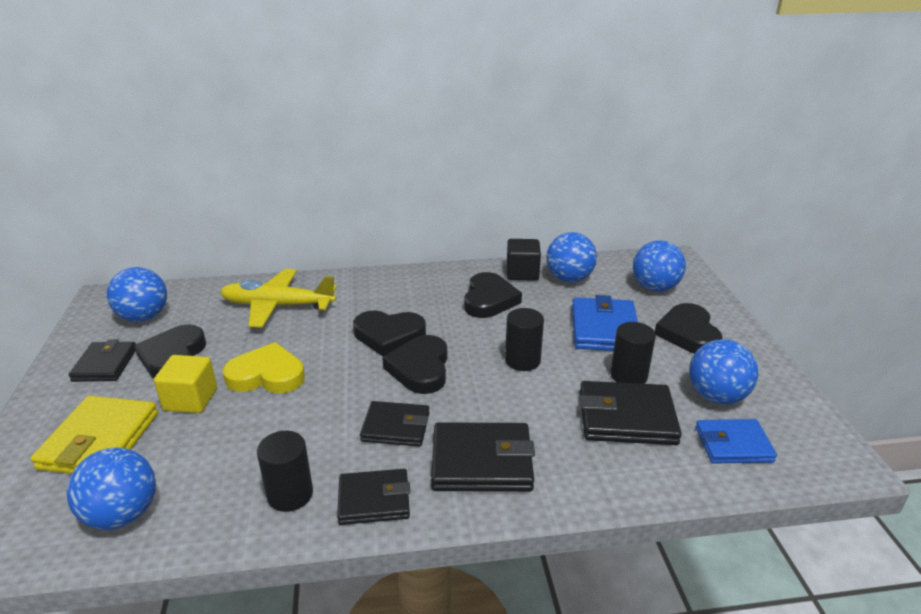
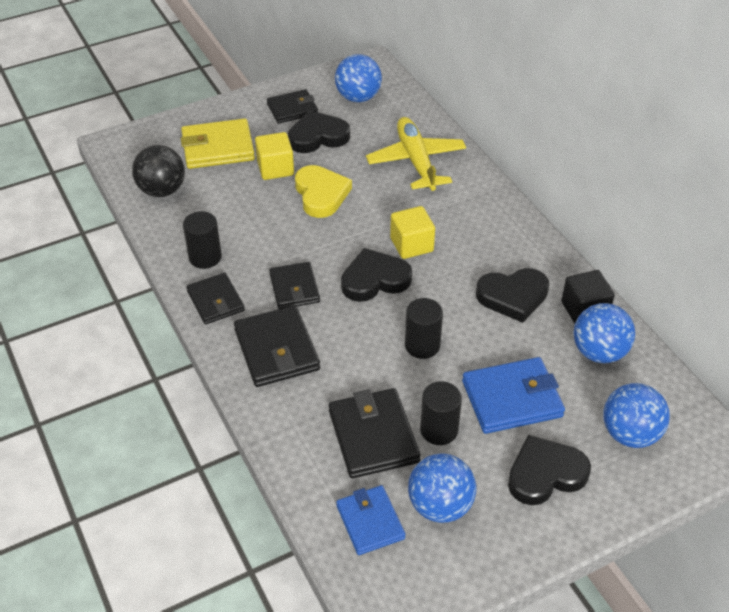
camera: 70 degrees right, 15 degrees up
blue ball [67,448,156,530] -> black ball [132,145,185,197]
black heart [353,310,426,357] -> yellow cube [390,206,435,259]

